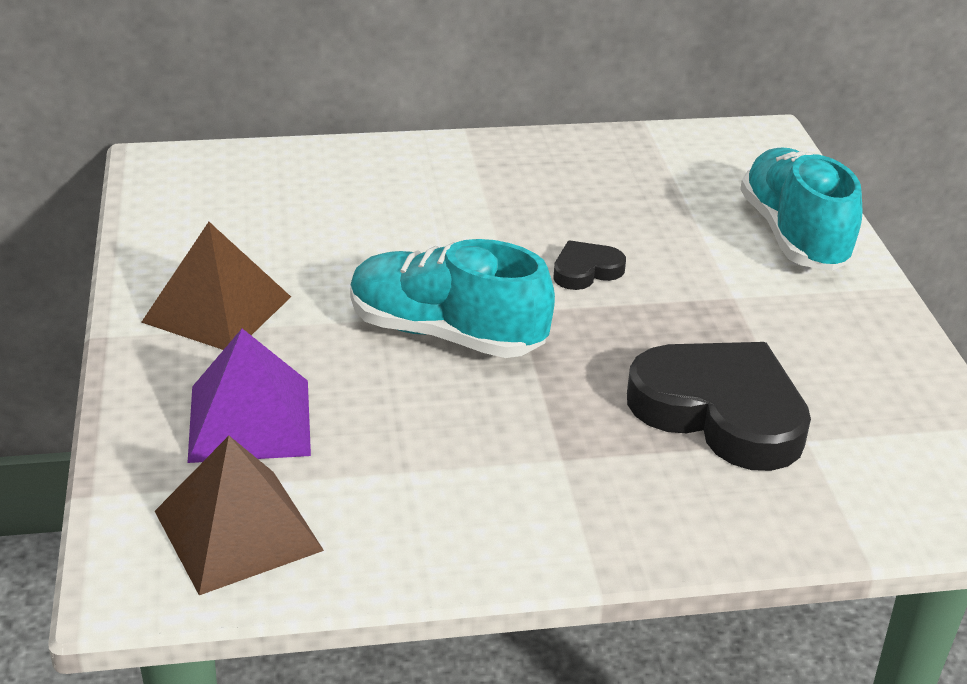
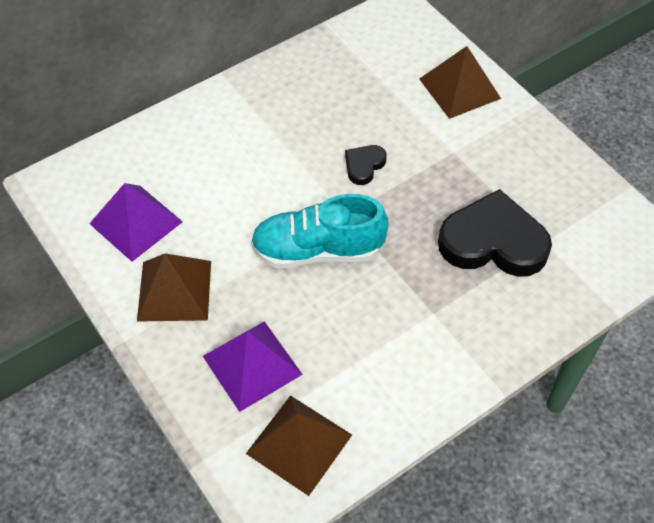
camera: 25 degrees left, 20 degrees up
turquoise shoe [740,148,862,271] -> brown pyramid [419,46,501,119]
none -> purple pyramid [89,183,183,262]

